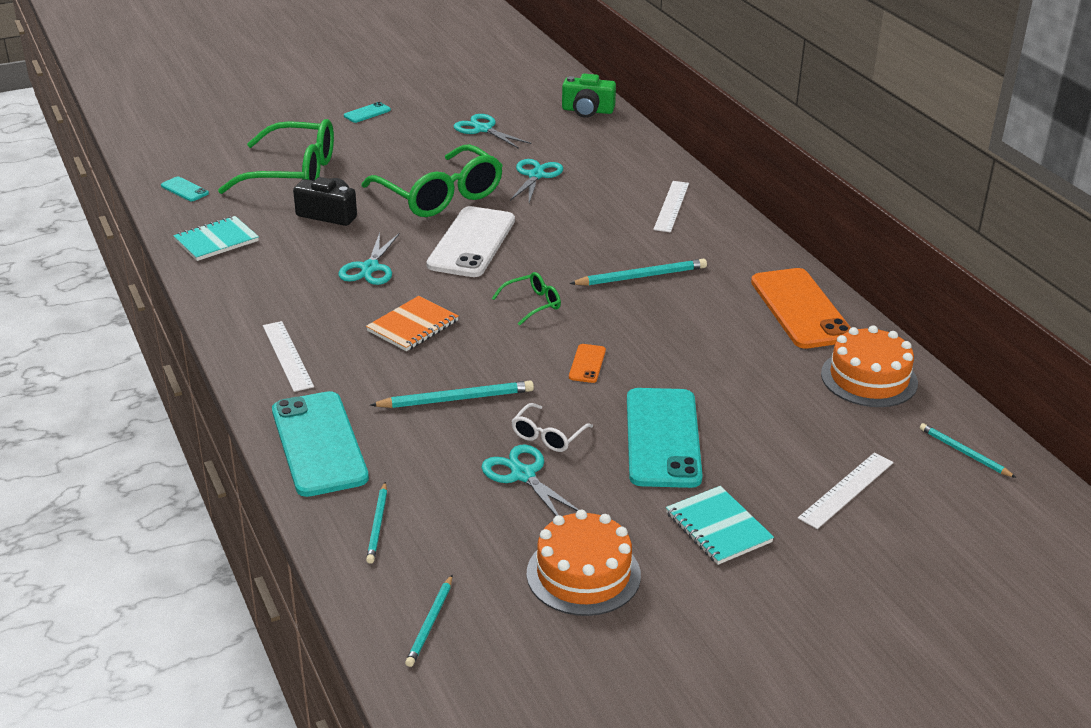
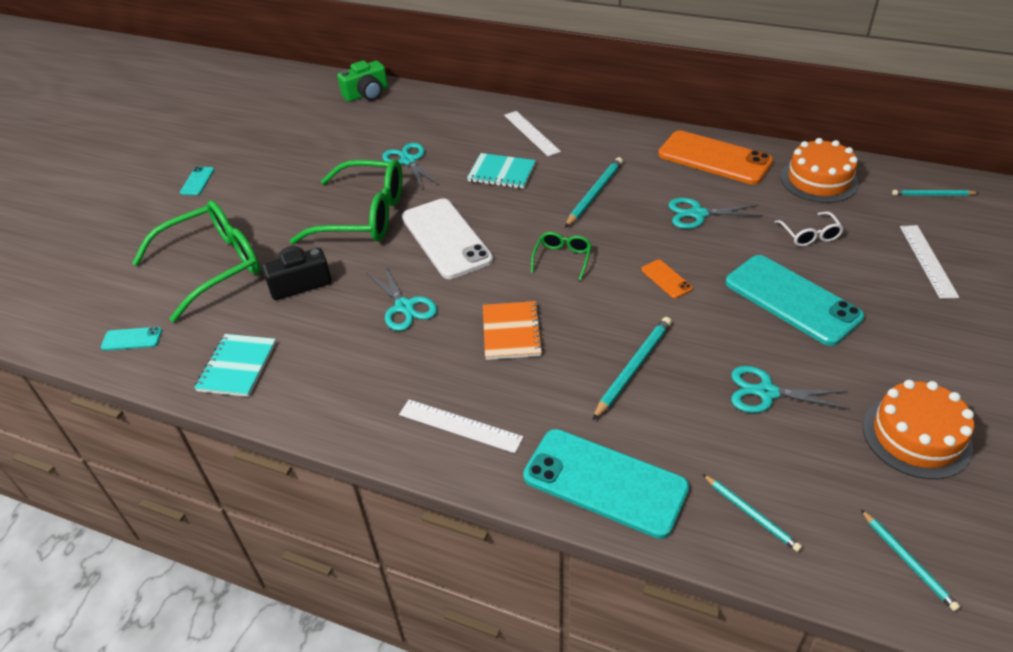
camera: 40 degrees left, 10 degrees up
turquoise scissors [454,114,532,149] -> turquoise scissors moved to [668,198,763,229]
white glasses [511,403,593,452] -> white glasses moved to [775,212,844,246]
turquoise notebook [666,486,774,565] -> turquoise notebook moved to [467,153,536,189]

